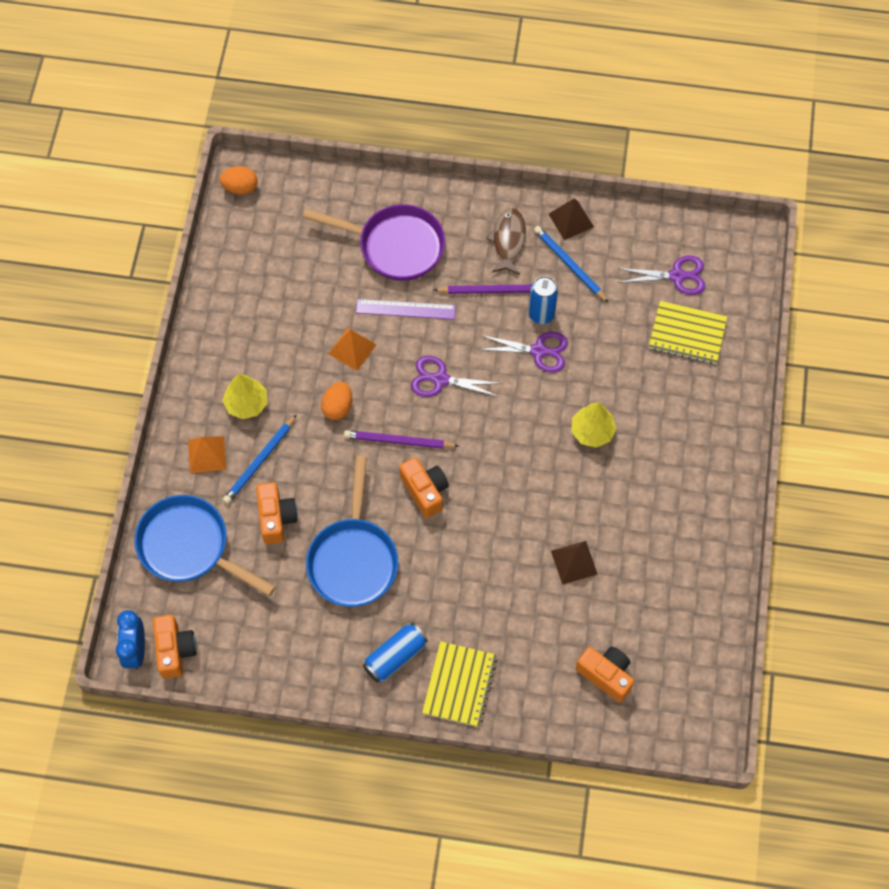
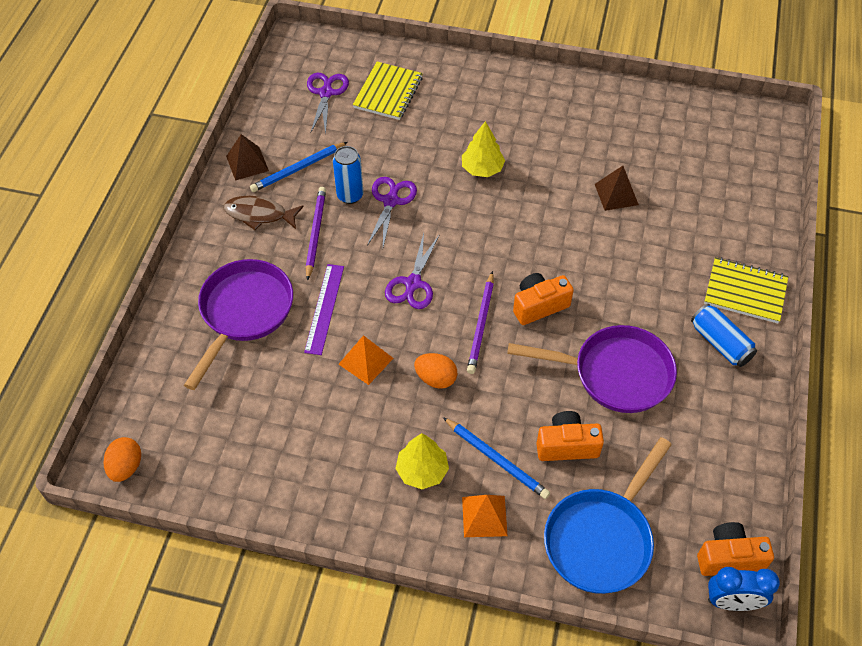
camera: 85 degrees left, 10 degrees down
blue pan [306,456,398,607] -> purple pan [507,325,677,413]
orange camera [576,647,634,702] -> none

